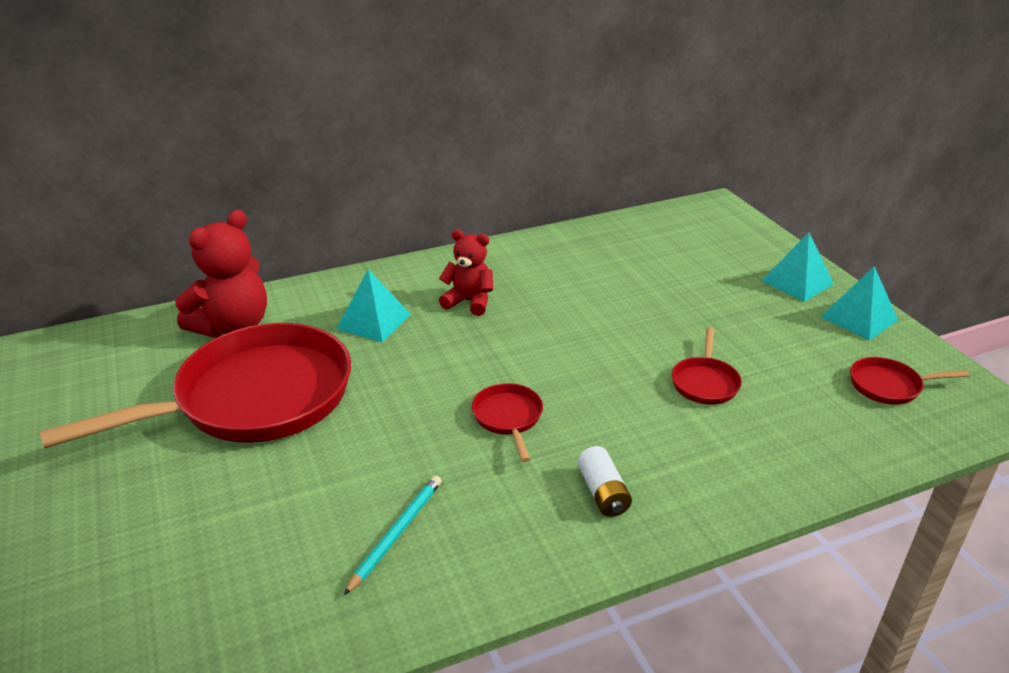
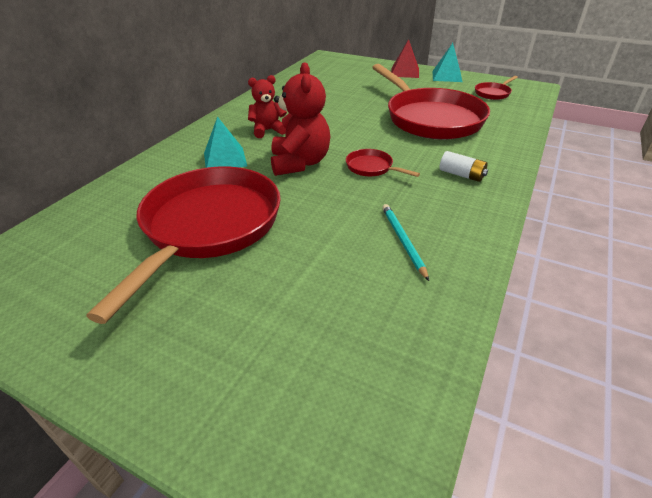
camera: 40 degrees left, 5 degrees up
red teddy bear [175,210,267,338] -> red teddy bear moved to [271,62,330,176]
red pan [672,328,742,405] -> red pan [372,64,490,140], size x2.47
turquoise pyramid [762,232,834,302] -> red pyramid [391,39,419,78]

